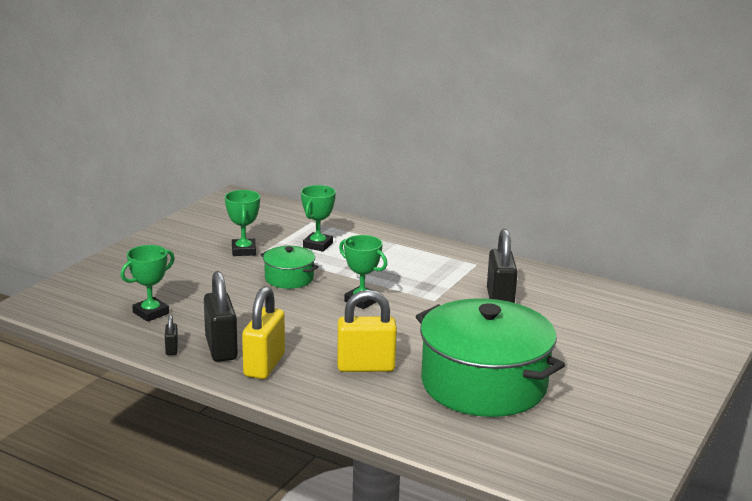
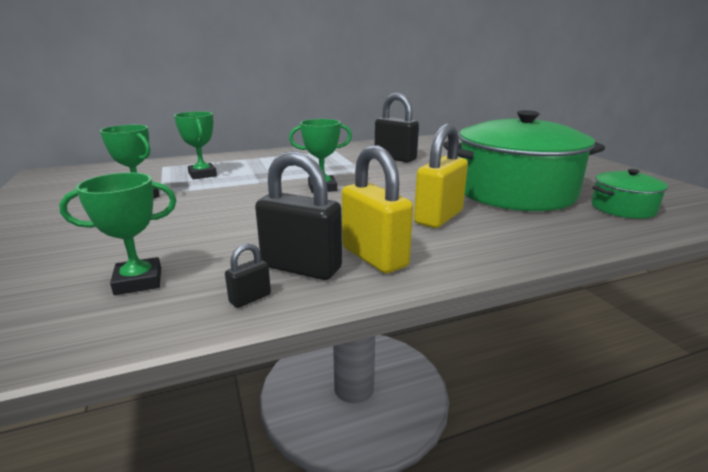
camera: 50 degrees left, 0 degrees up
green trophy [121,245,175,322] -> green trophy turned 75 degrees clockwise [59,173,176,295]
black padlock [165,315,178,355] -> black padlock turned 75 degrees counterclockwise [225,243,271,308]
green pot [260,246,319,289] -> green pot moved to [592,169,668,219]

